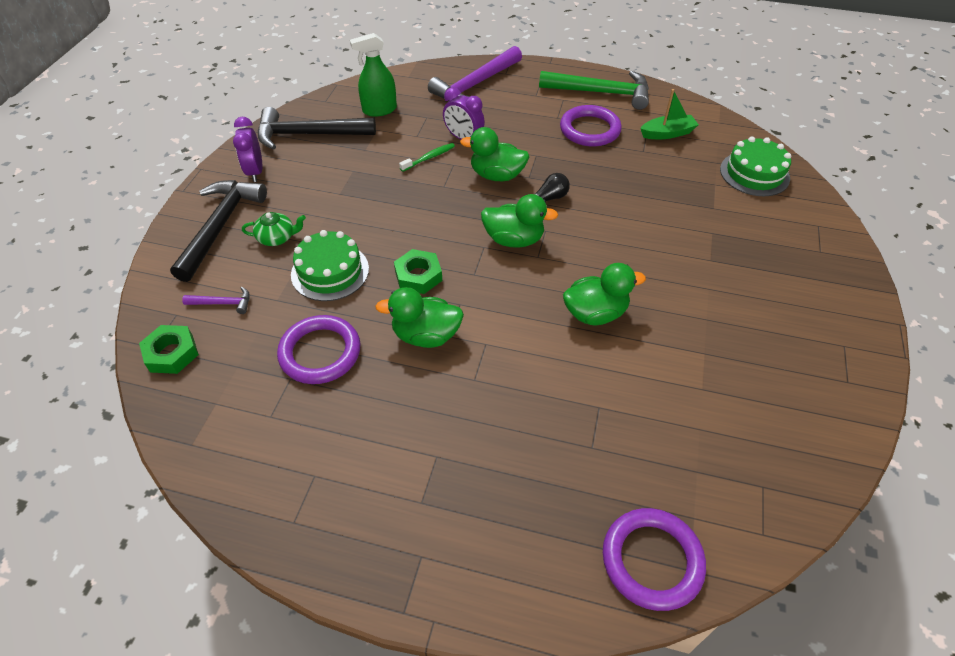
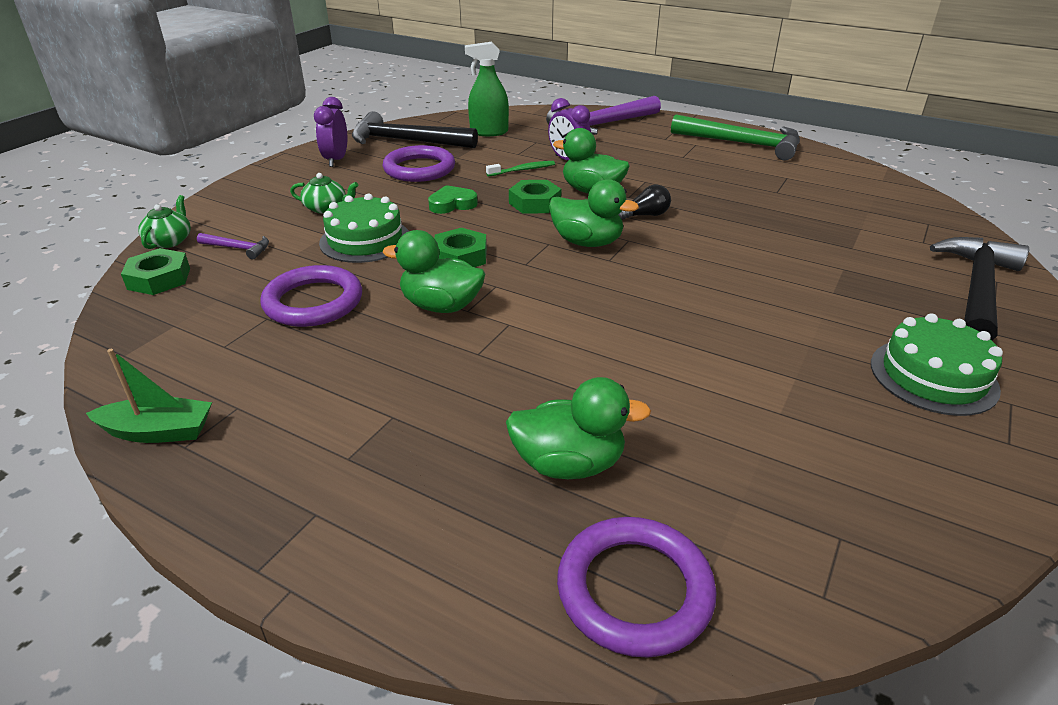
camera: 15 degrees right, 15 degrees down
black hammer [170,180,267,282] -> black hammer moved to [930,237,1029,341]
purple ring [560,105,622,146] -> purple ring moved to [383,145,455,182]
green duck [563,263,646,325] -> green duck moved to [506,377,651,479]
green boat [640,89,699,139] -> green boat moved to [86,349,212,443]
green cake [720,137,791,196] -> green cake moved to [871,313,1003,416]
none -> green teapot [138,195,191,249]
none -> green heart [428,185,478,214]
none -> green nut [509,180,561,214]

